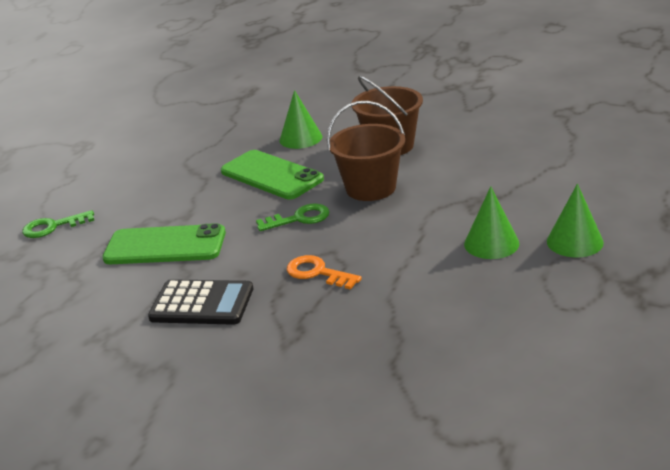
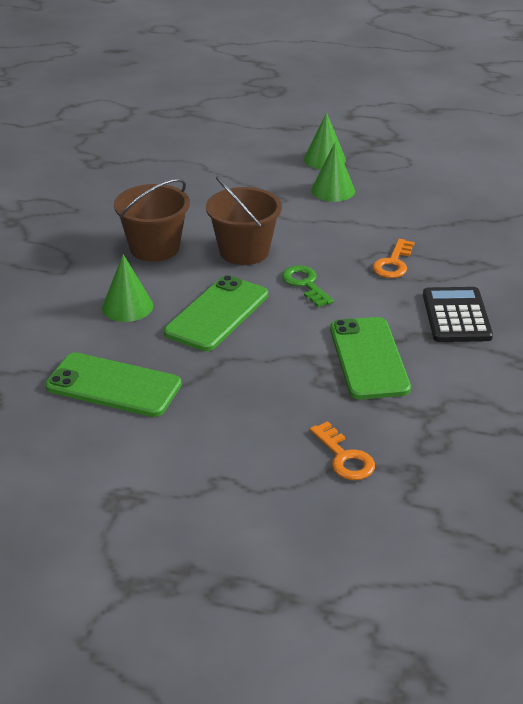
camera: 105 degrees left, 5 degrees up
green key [22,210,94,238] -> orange key [310,421,375,480]
none -> green phone [45,352,182,417]

